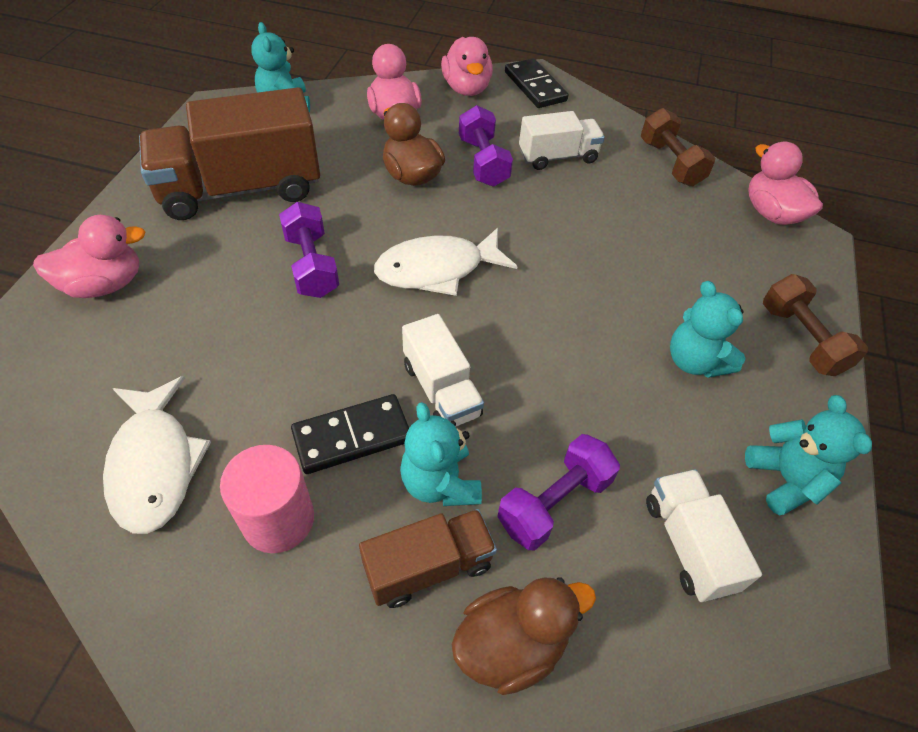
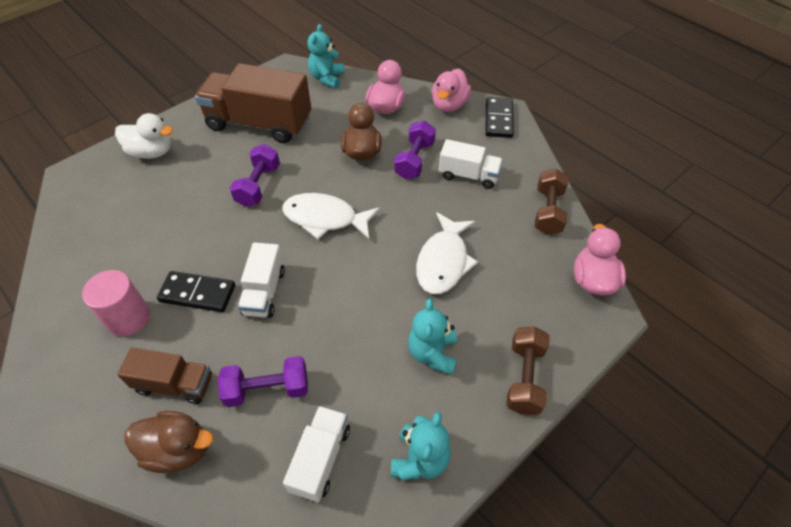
camera: 35 degrees right, 0 degrees up
pink duck [33,215,146,298] -> white duck [115,113,173,159]
white fish [103,376,211,534] -> white fish moved to [416,212,478,294]
turquoise teddy bear [400,402,482,506] -> none

